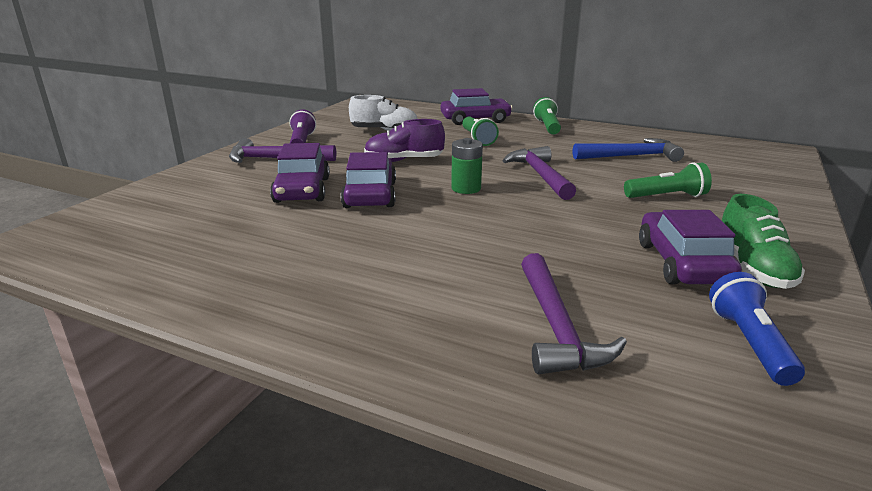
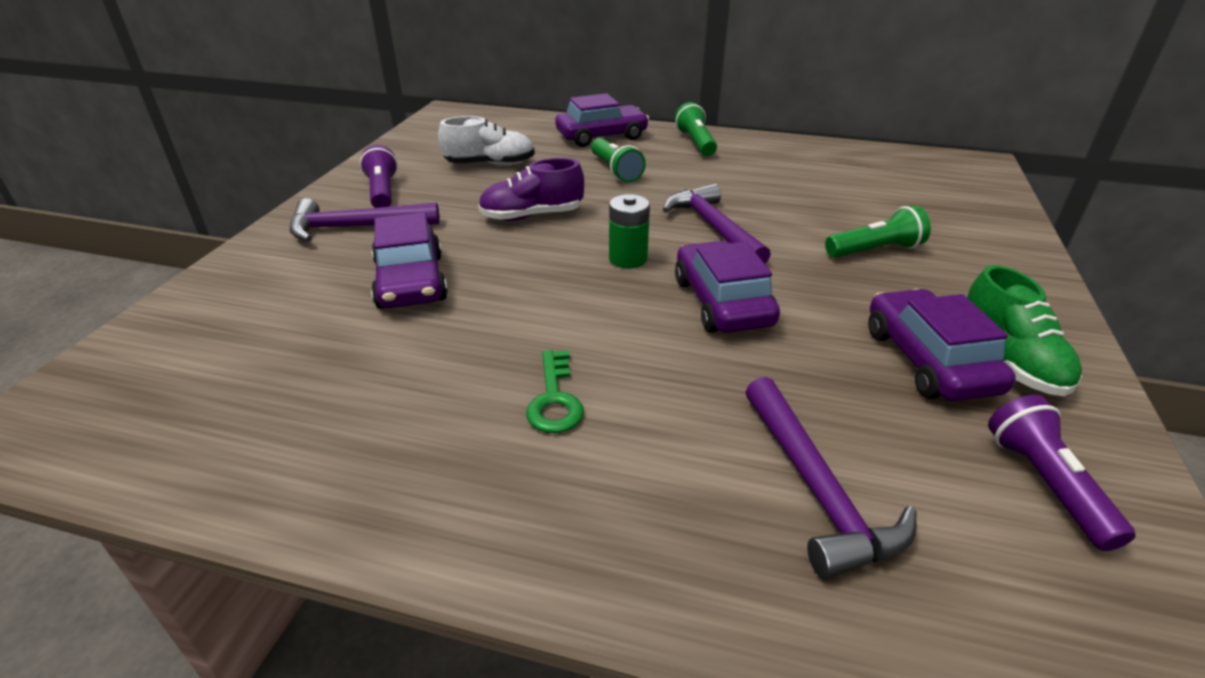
camera: 10 degrees left, 10 degrees up
purple car [341,152,396,208] -> purple car moved to [675,241,780,333]
blue hammer [573,138,684,162] -> none
blue flashlight [709,272,805,386] -> purple flashlight [988,395,1136,551]
none -> green key [526,350,584,433]

